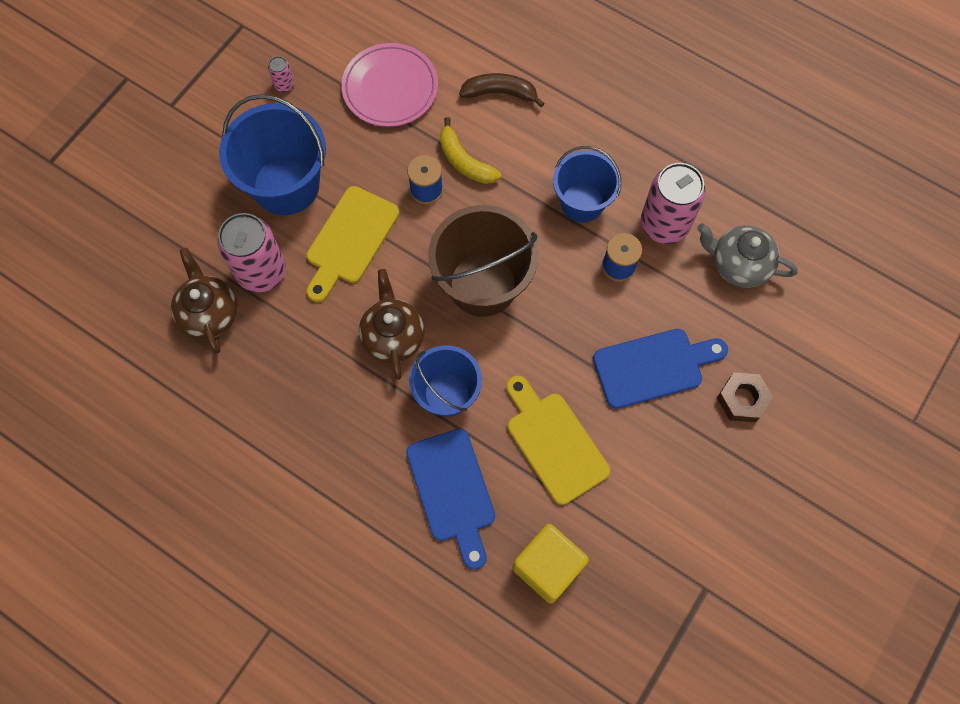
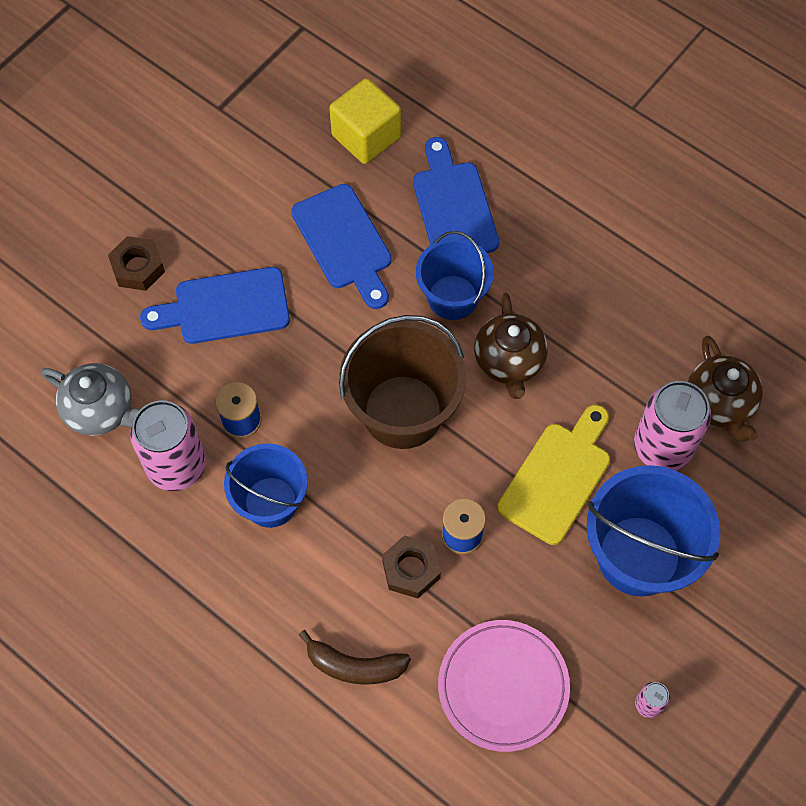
camera: 175 degrees left, 5 degrees down
yellow banana [440,117,501,184] -> brown nut [382,535,441,598]
yellow cutting board [506,376,610,505] -> blue cutting board [291,184,392,309]

